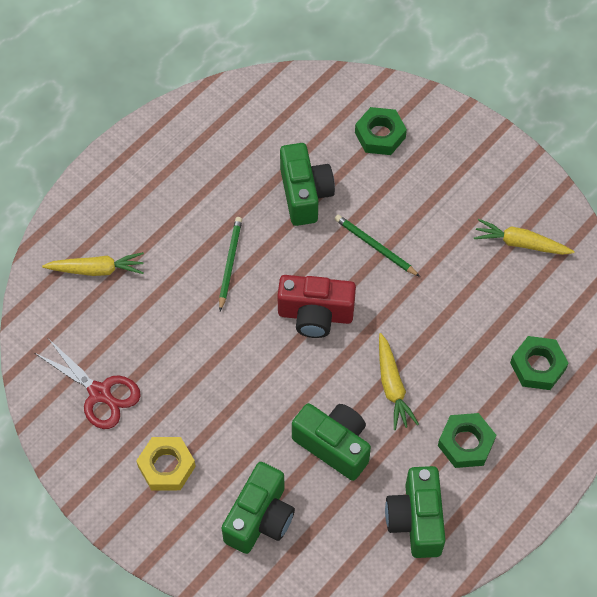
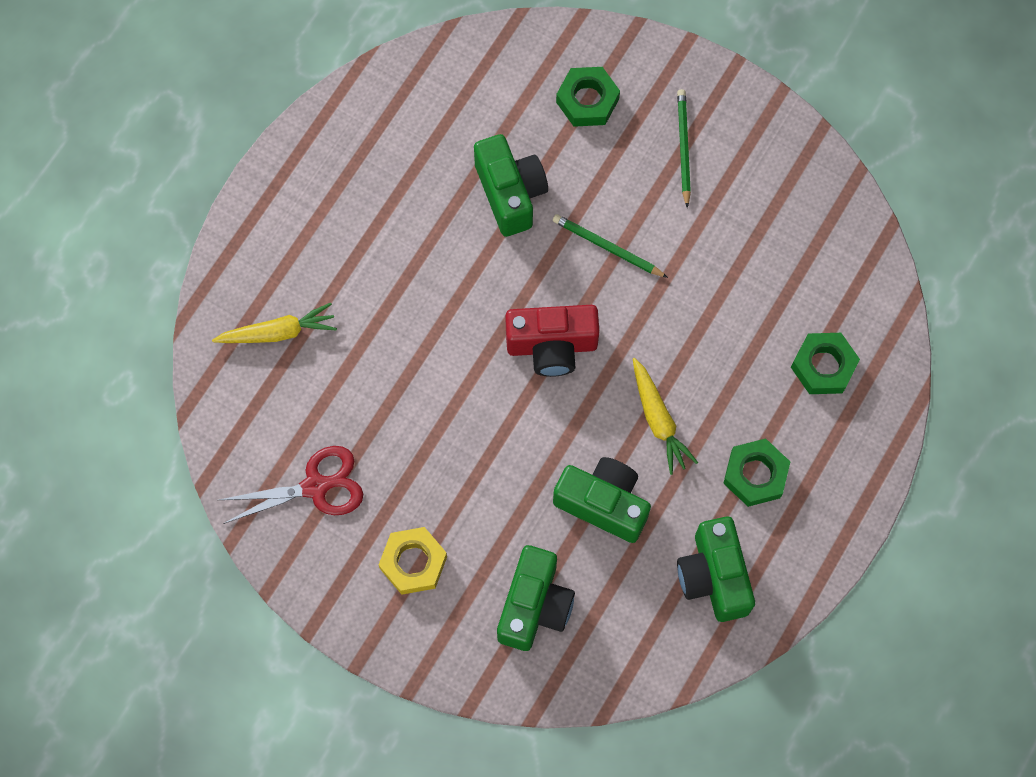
camera: 10 degrees left, 10 degrees up
red scissors [35,339,141,429] -> red scissors turned 45 degrees counterclockwise [219,446,363,524]
green pencil [219,217,242,311] -> green pencil moved to [677,89,691,208]
yellow carrot [474,219,574,255] -> none

